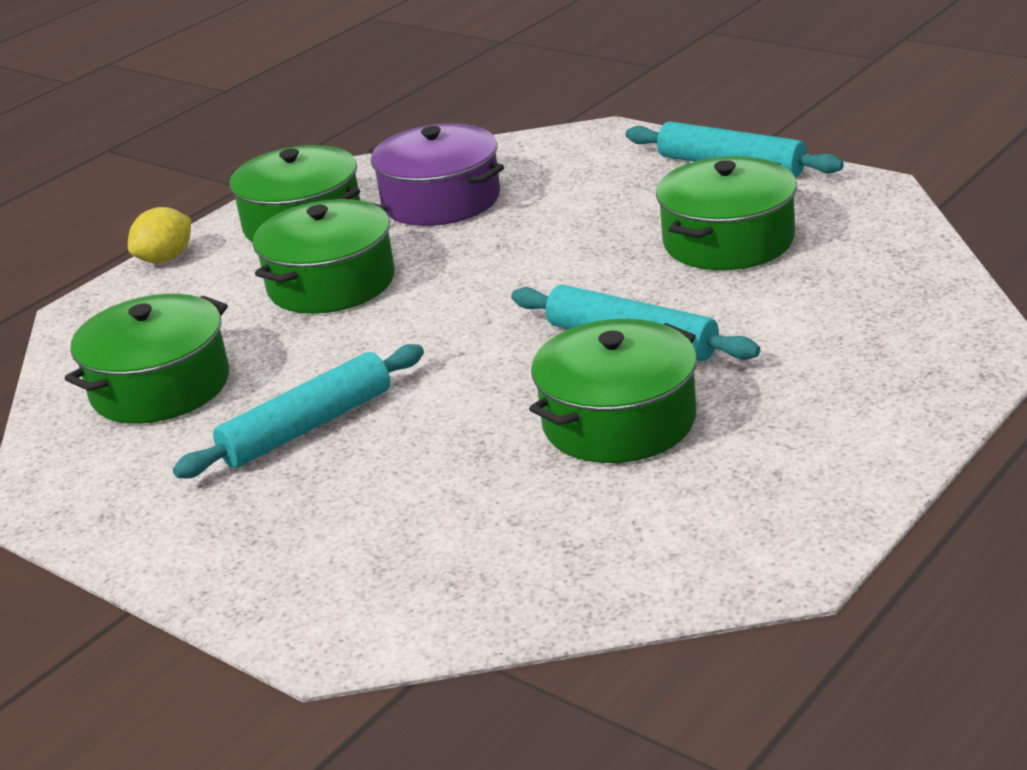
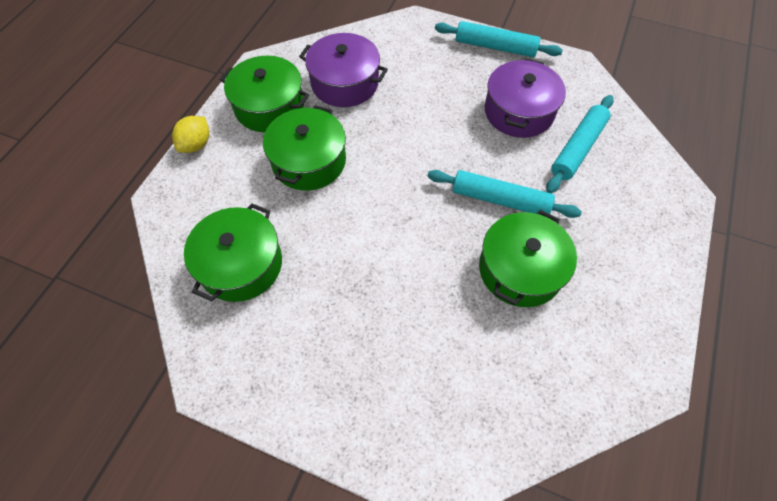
camera: 20 degrees left, 30 degrees up
turquoise rolling pin [173,344,424,478] -> turquoise rolling pin moved to [546,95,614,193]
green pot [656,156,797,270] -> purple pot [485,59,566,138]

